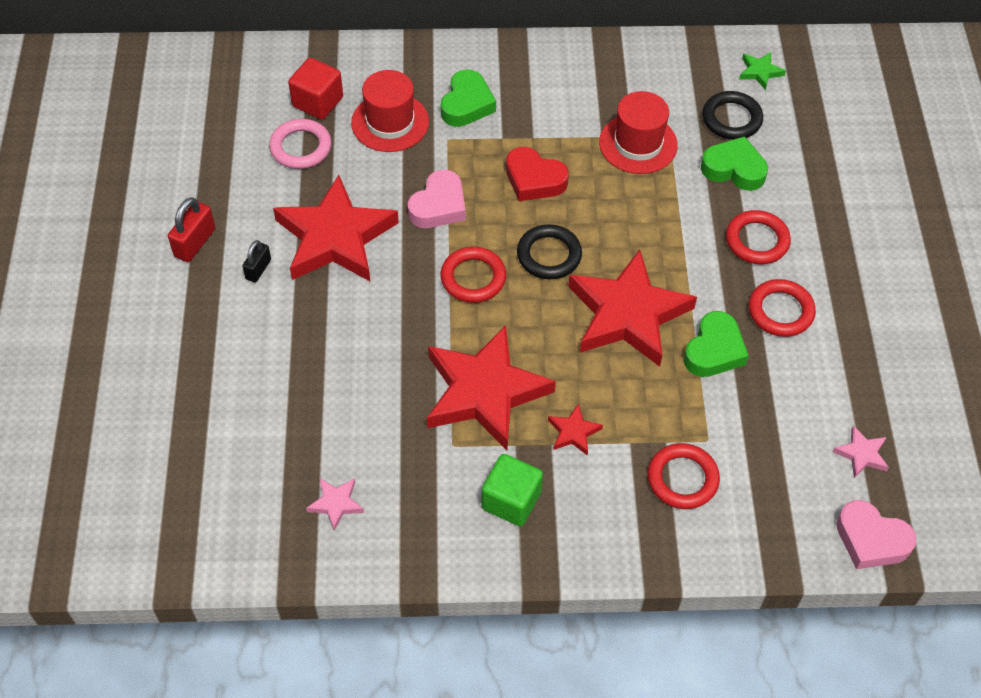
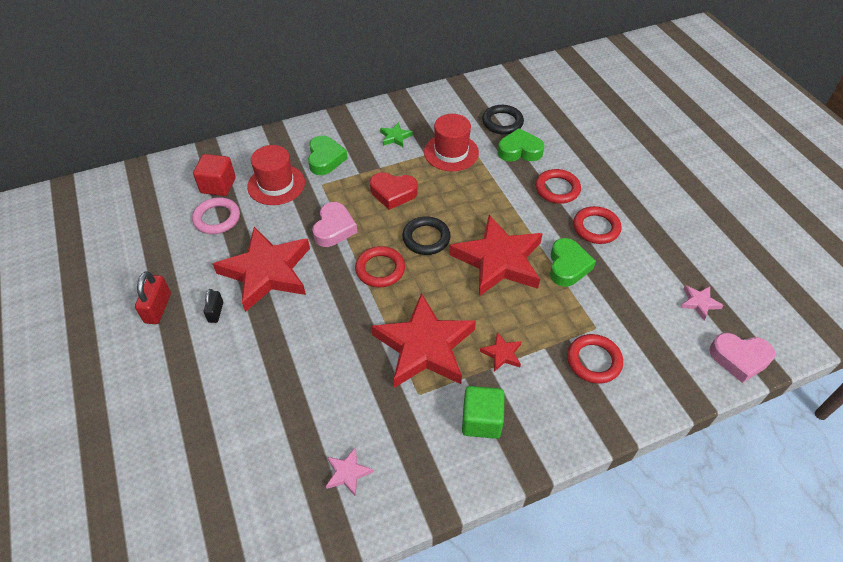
camera: 20 degrees left, 5 degrees down
green star [739,52,786,90] -> green star moved to [380,122,413,147]

